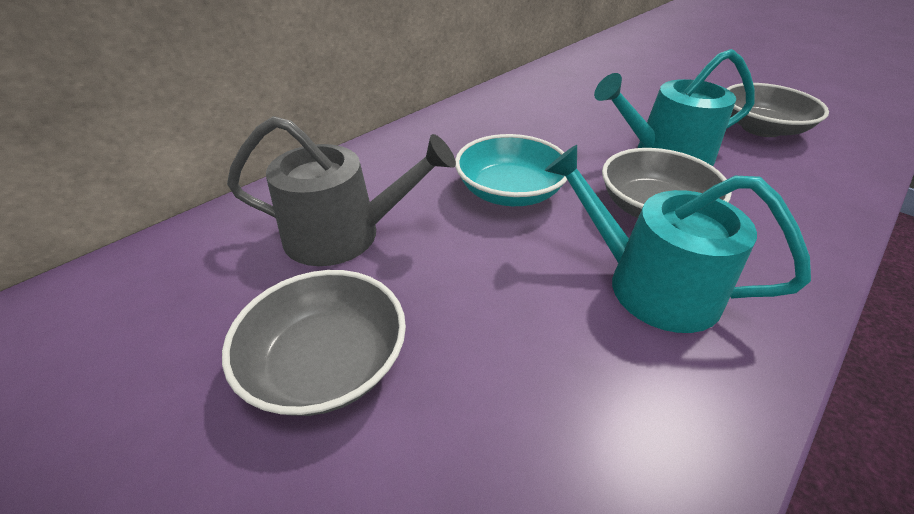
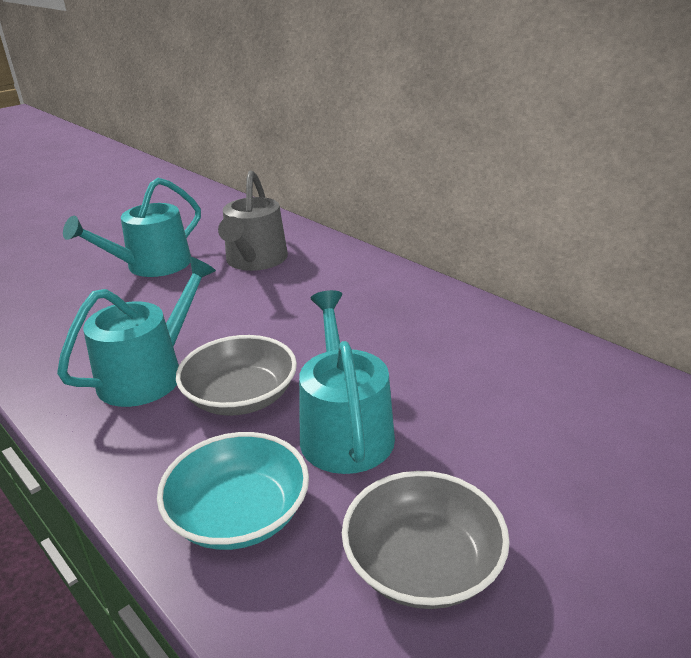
camera: 95 degrees right, 10 degrees down
grey bowl [222,270,406,416] -> turquoise watering can [63,178,201,277]
turquoise bowl [455,134,567,206] -> turquoise bowl moved to [157,432,309,550]

